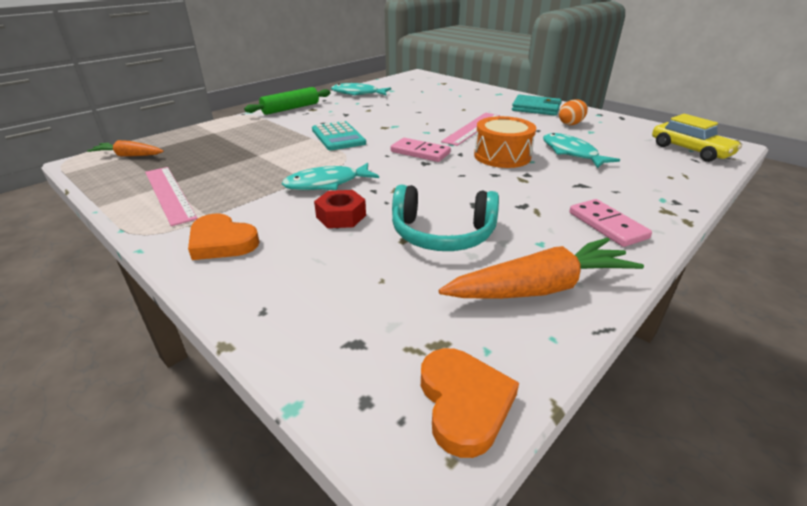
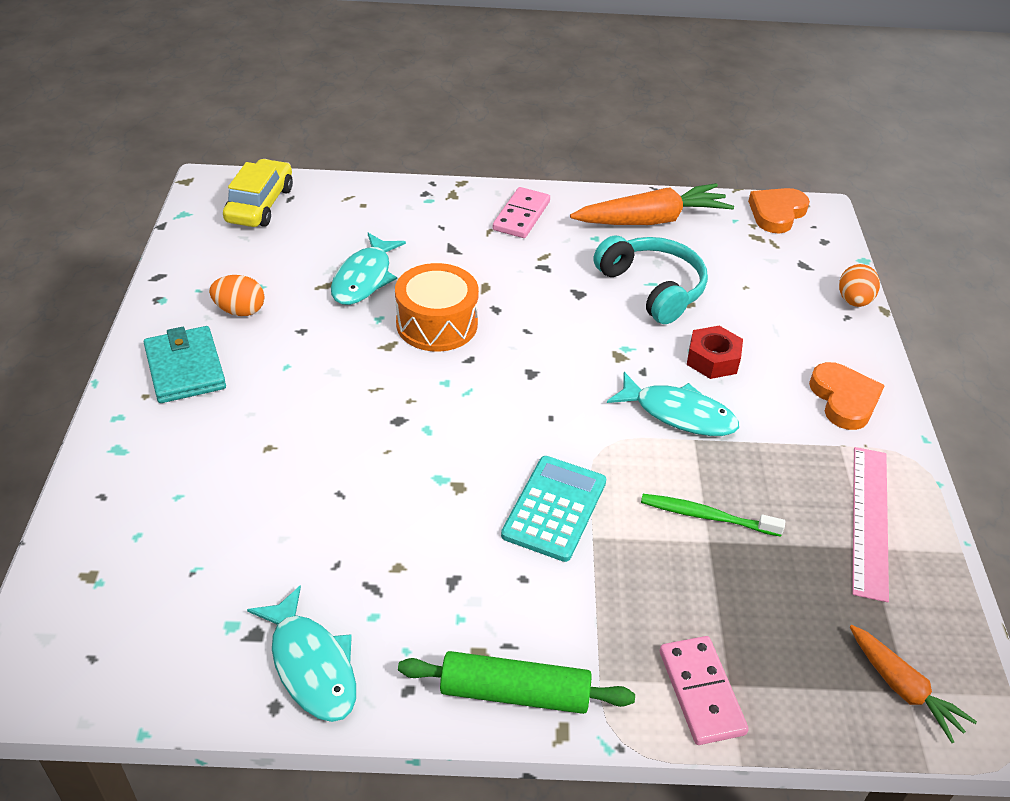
camera: 135 degrees left, 10 degrees up
pink domino [391,138,451,162] -> pink domino moved to [660,636,749,745]
orange carrot [439,238,644,299] -> orange carrot turned 135 degrees clockwise [570,183,734,225]
pink ruler [441,113,500,146] -> none
none -> green toothbrush [641,494,786,537]
none -> orange egg [839,264,880,307]

